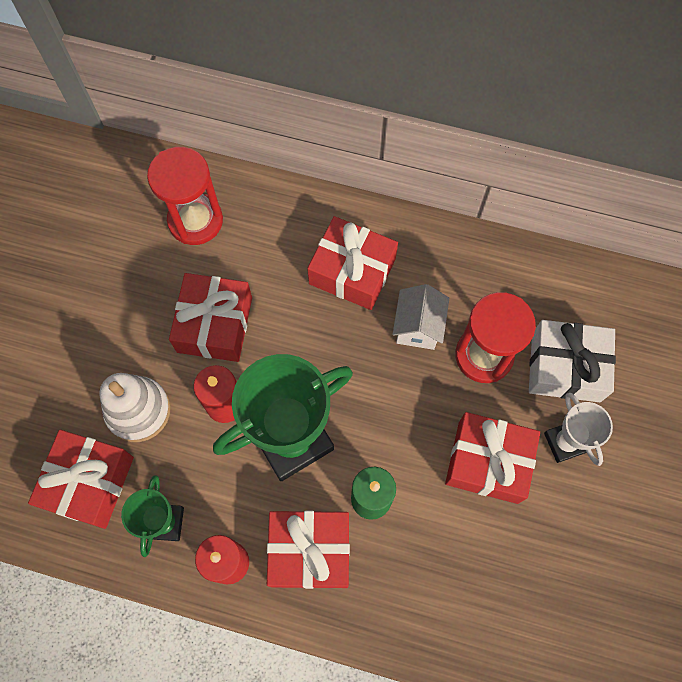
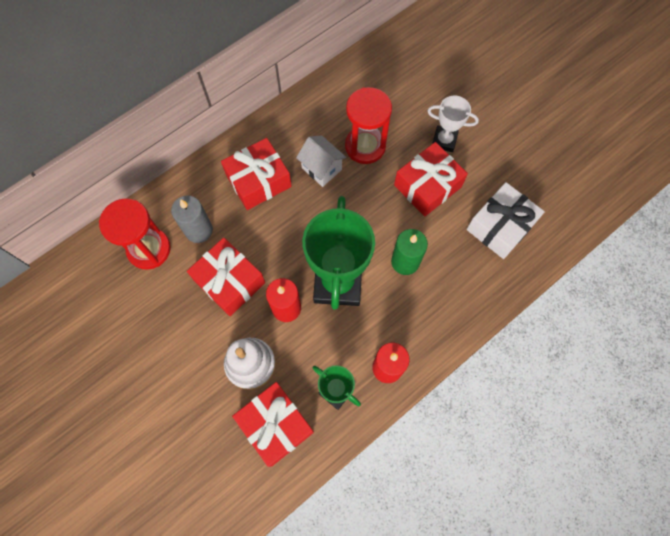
camera: 55 degrees left, 0 degrees up
red gift [267,511,350,589] -> none
white gift [529,320,616,402] -> white gift moved to [467,182,545,259]
none -> grey candle [171,195,213,243]

